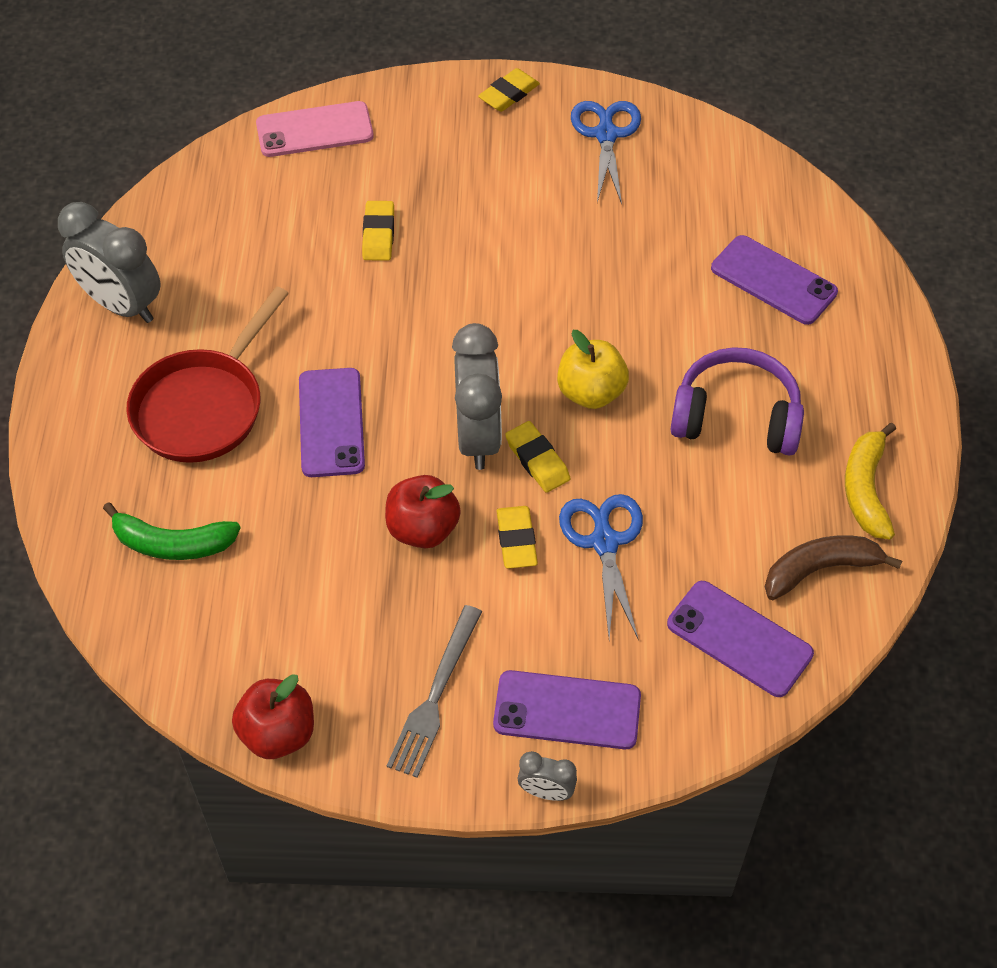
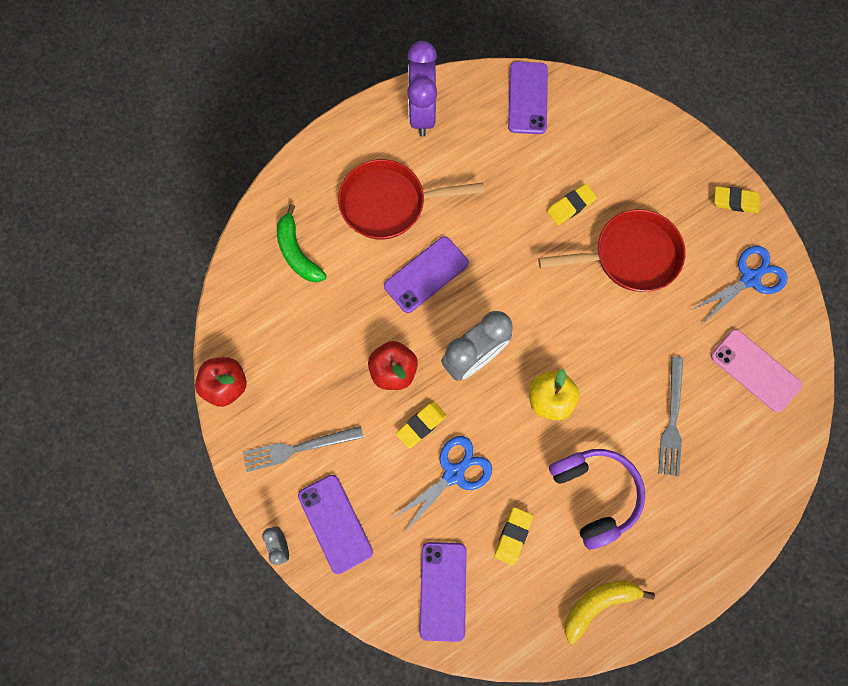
camera: 55 degrees right, 20 degrees up
grey clock [58,202,161,323] -> purple clock [407,41,437,137]
pink phone [256,101,374,157] -> pink phone moved to [711,329,802,412]
yellow eraser [505,421,570,493] -> yellow eraser moved to [494,507,533,565]
purple phone [711,235,838,325] -> purple phone moved to [508,61,548,134]
brown banana [765,535,902,600] -> none
none -> red pan [538,209,686,292]
none -> grey fork [658,356,683,476]

